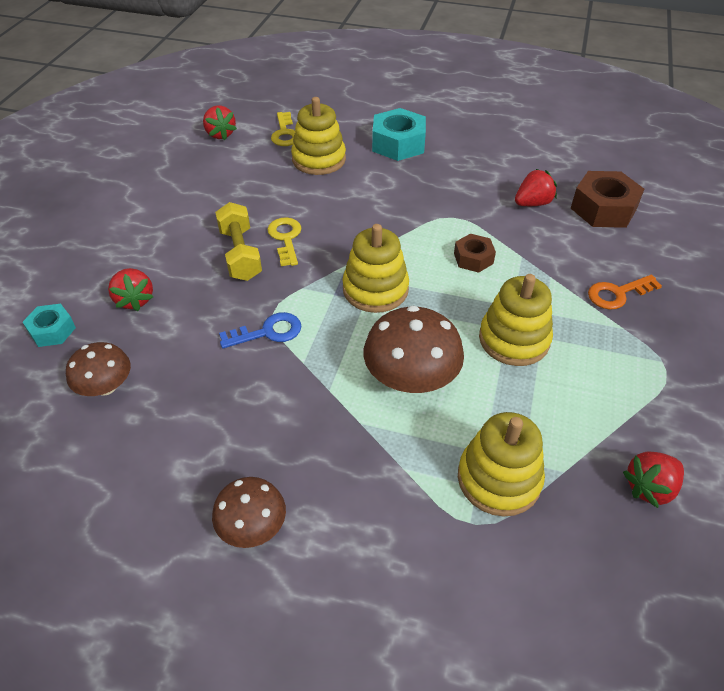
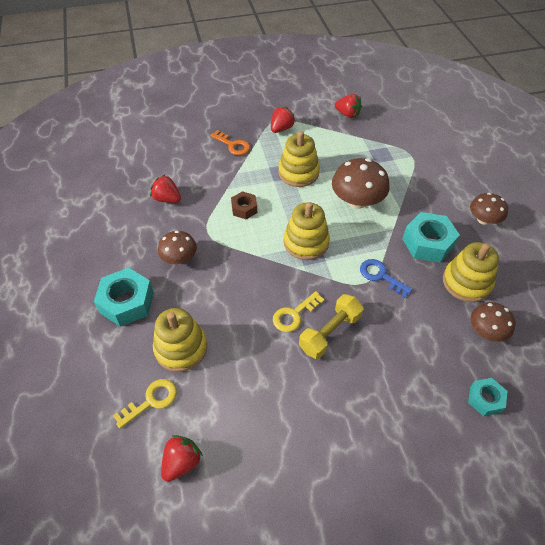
camera: 120 degrees left, 5 degrees up
red strawberry [108,268,153,311] -> red strawberry moved to [271,106,296,133]
yellow stacking toy [458,412,545,517] -> yellow stacking toy moved to [443,242,499,302]
brown nut [571,171,644,228] -> none
none -> brown mushroom [158,231,197,264]
none -> turquoise nut [402,212,460,263]

